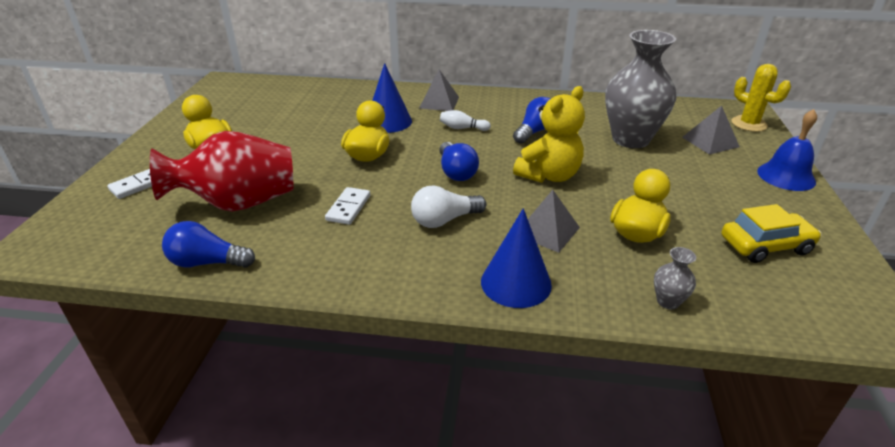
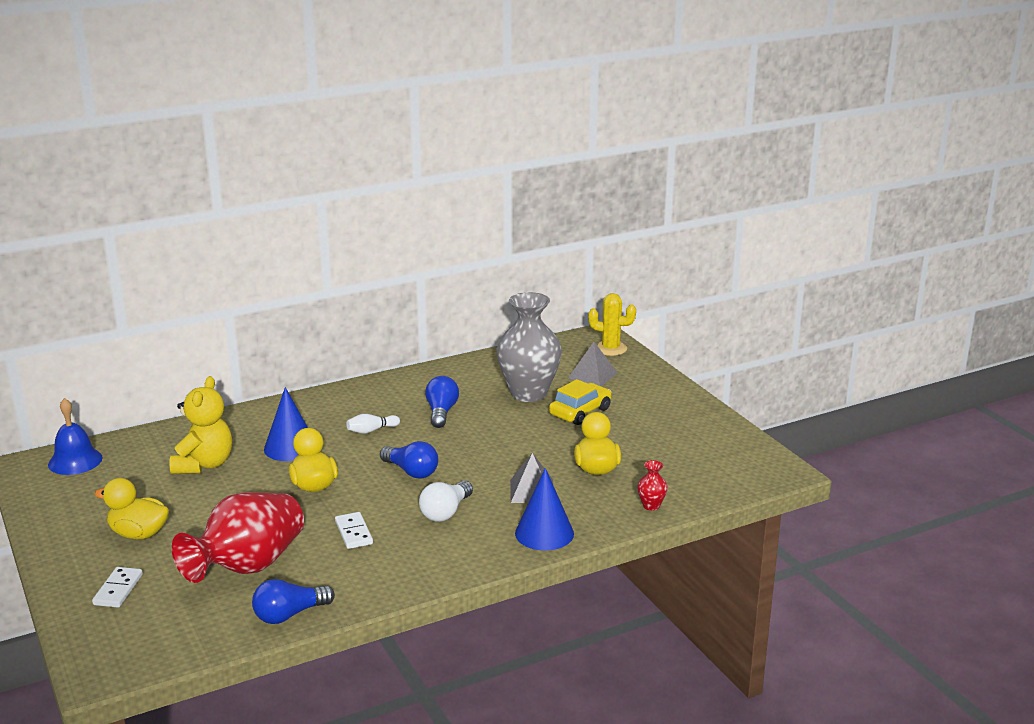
camera: 35 degrees left, 10 degrees down
grey pyramid [419,70,459,111] -> none
yellow teddy bear [513,86,585,183] -> yellow teddy bear moved to [169,376,232,474]
grey vase [654,247,696,310] -> red vase [637,460,668,511]
yellow car [722,204,822,263] -> yellow car moved to [549,379,612,425]
blue bell [757,109,817,191] -> blue bell moved to [48,398,102,475]

